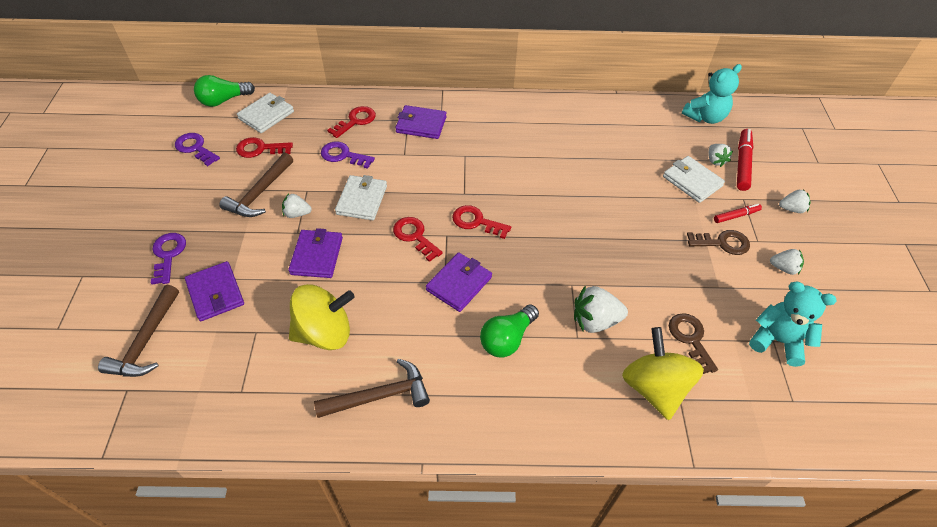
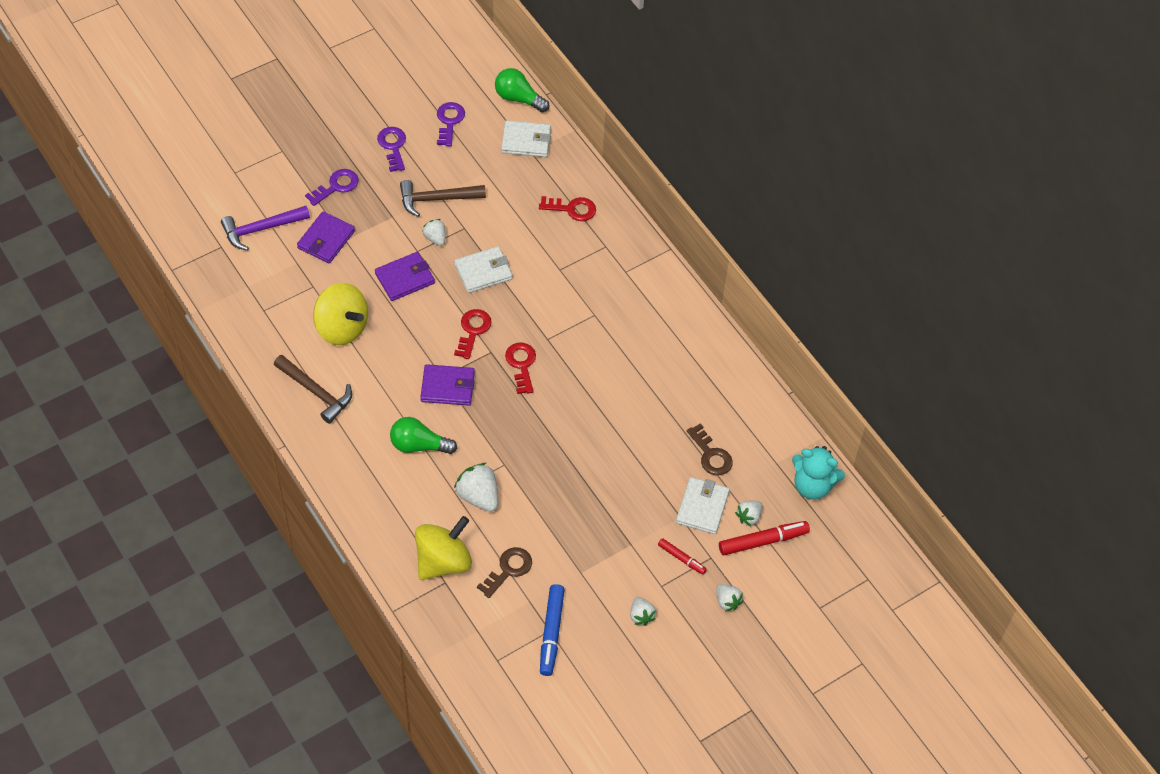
camera: 55 degrees right, 5 degrees up
brown hammer [98,285,179,377] -> purple hammer [221,206,310,251]
red key [236,137,293,158] -> none
purple key [321,141,375,169] -> purple key moved to [377,127,406,172]
purple wallet [395,105,447,139] -> none
brown key [687,230,750,255] -> brown key moved to [687,423,733,476]
turquoise teddy bear [749,281,837,367] -> blue marker [540,584,565,676]

